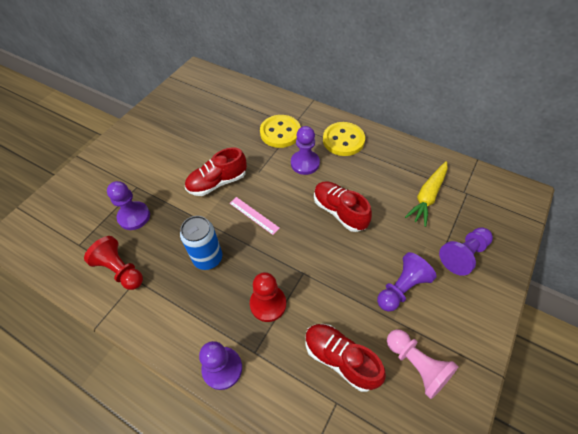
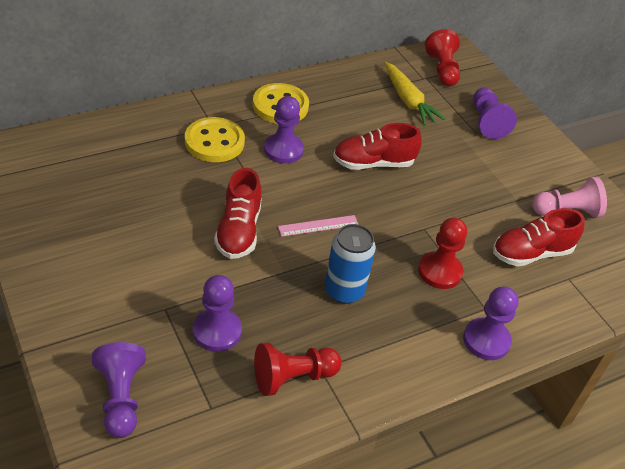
camera: 65 degrees left, 10 degrees down
purple pawn [377,252,437,312] -> purple pawn moved to [92,342,146,438]
none -> red pawn [425,29,460,86]

